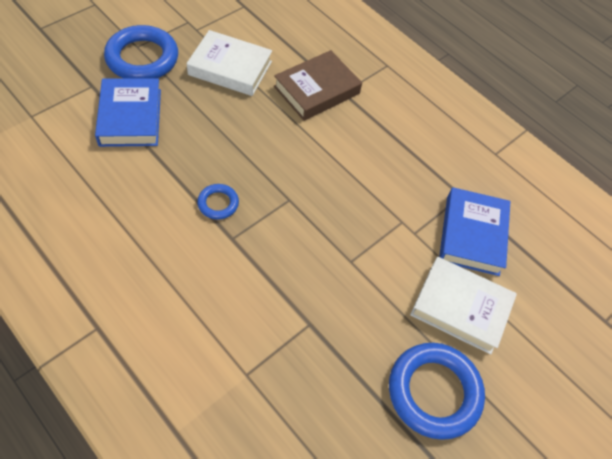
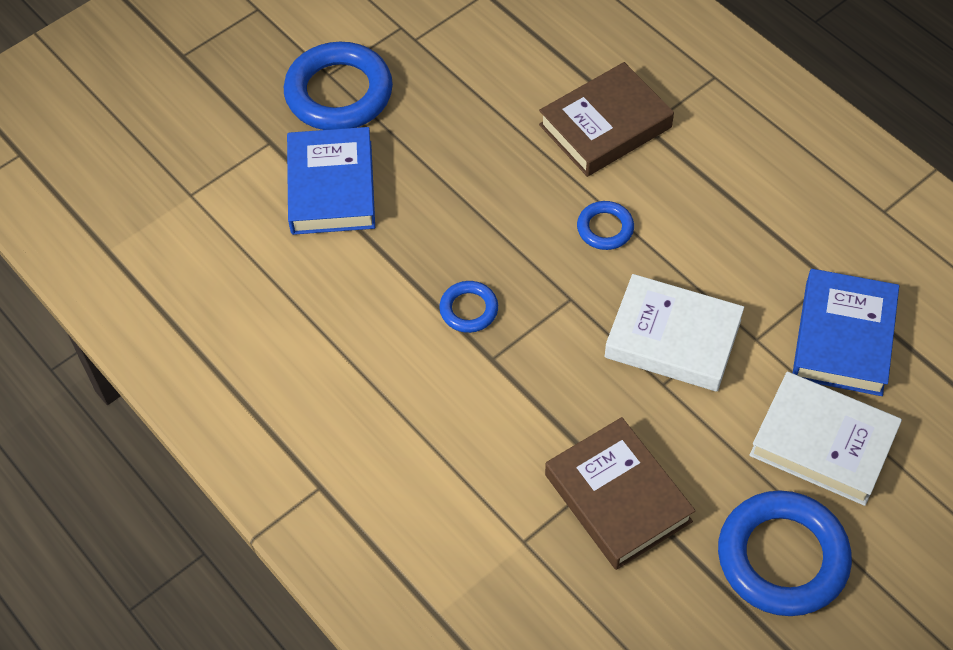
camera: 10 degrees right, 0 degrees up
white book [187,30,272,96] -> white book moved to [605,274,744,392]
none -> brown book [545,417,696,570]
none -> blue ring [577,201,634,250]

